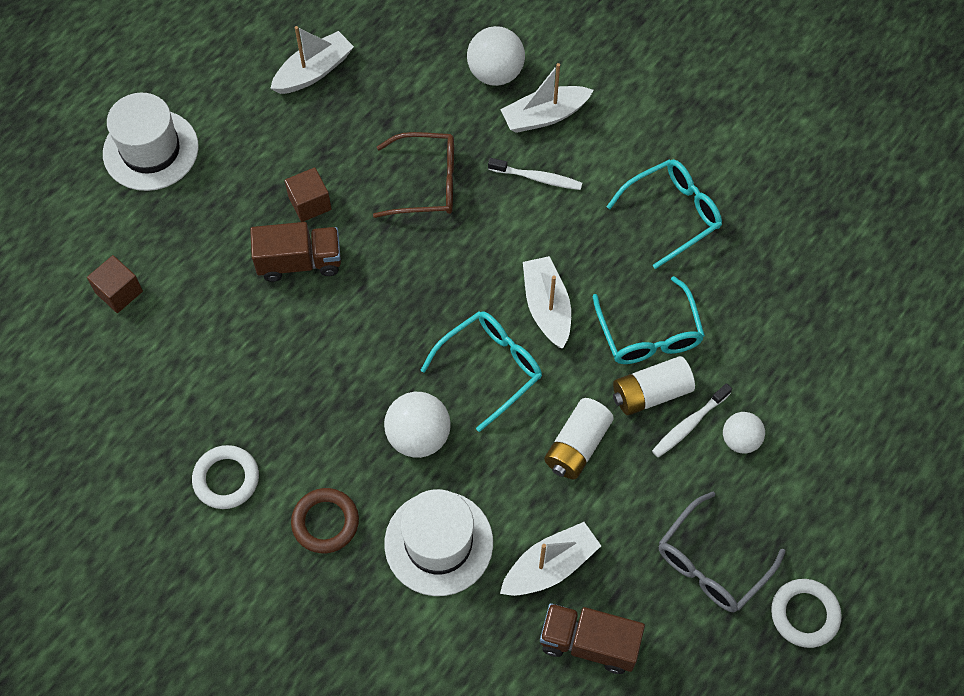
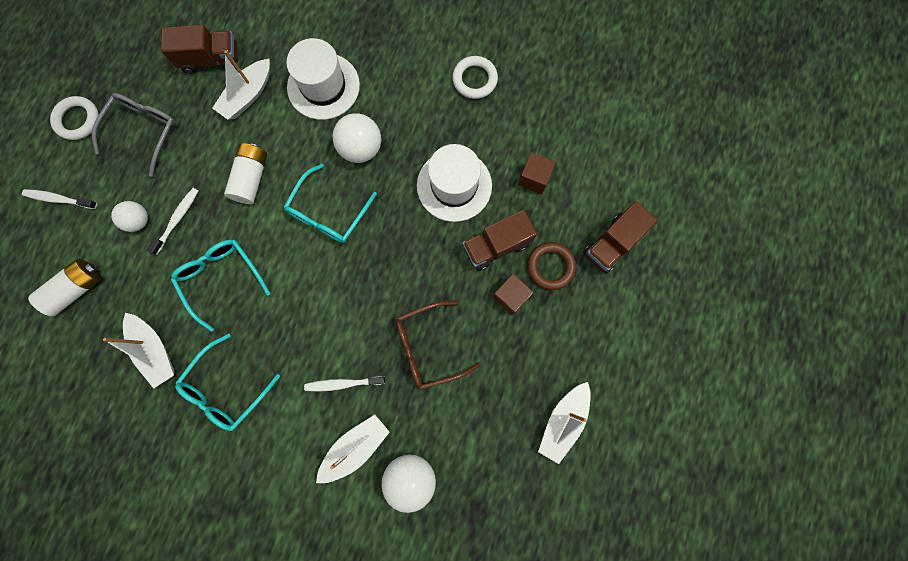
camera: 160 degrees right, 15 degrees up
brown cube [87,255,143,313] -> brown cube moved to [518,153,556,194]
white hat [103,93,199,191] -> white hat moved to [417,144,492,222]
brown ring [291,488,359,553] -> brown ring moved to [527,242,576,290]
white boat [523,256,571,349] -> white boat moved to [103,313,175,388]
white battery [613,356,695,416] -> white battery moved to [28,259,102,316]
none -> white toothbrush [22,189,97,209]
none -> brown truck [583,201,658,273]

